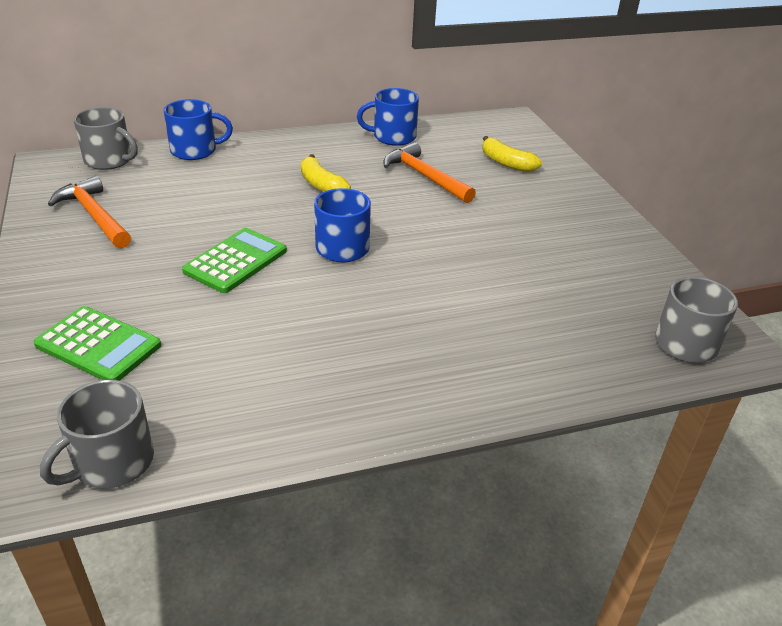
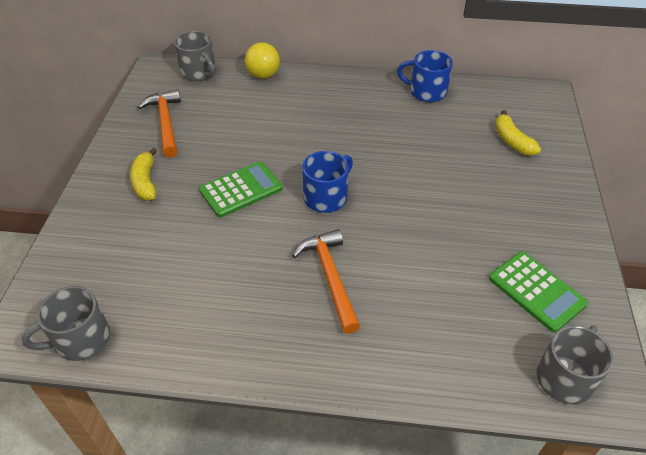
camera: 25 degrees right, 10 degrees up
green calculator [34,306,161,381] -> green calculator moved to [489,252,588,332]
blue mug [164,99,233,160] -> yellow ball [245,42,280,79]
yellow banana [301,154,351,192] -> yellow banana moved to [130,148,157,201]
orange hammer [383,142,476,203] -> orange hammer moved to [292,229,360,334]

